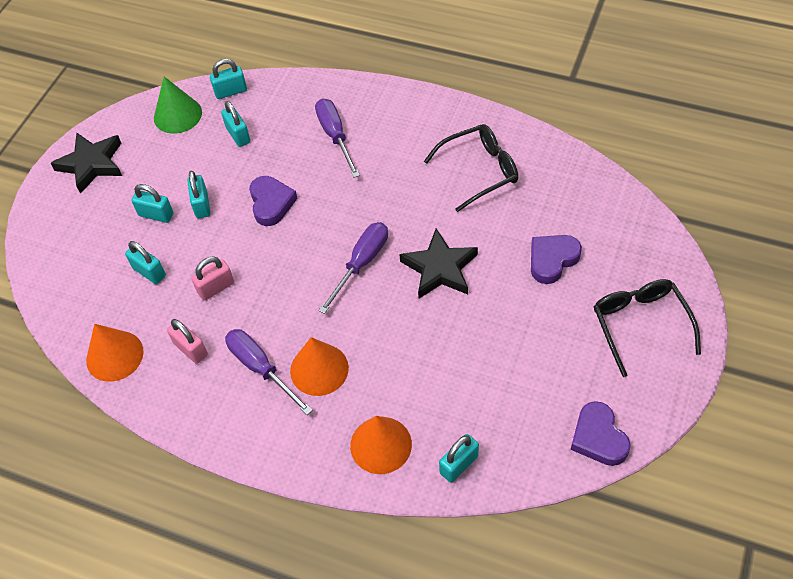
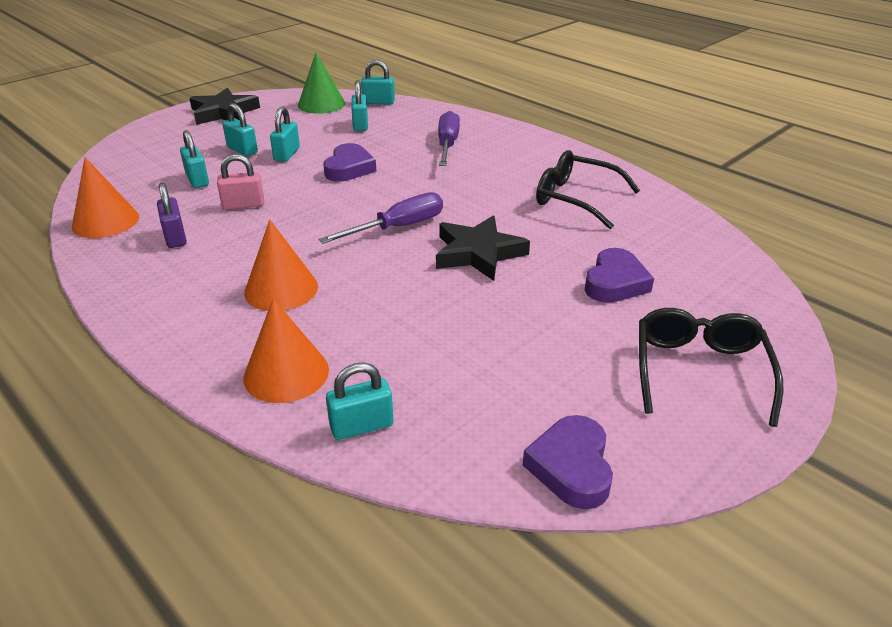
camera: 20 degrees right, 20 degrees down
pink padlock [167,319,208,364] -> purple padlock [157,183,187,248]
purple screwdriver [225,329,313,415] -> none
black glasses [424,124,518,212] -> black glasses turned 150 degrees counterclockwise [536,150,640,229]
purple heart [531,235,582,284] -> purple heart turned 135 degrees clockwise [585,248,654,303]

